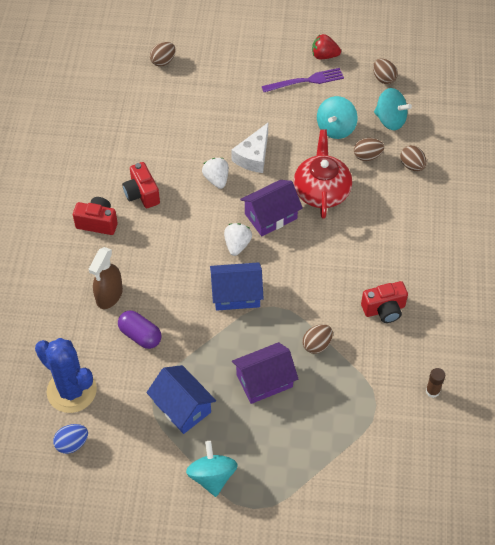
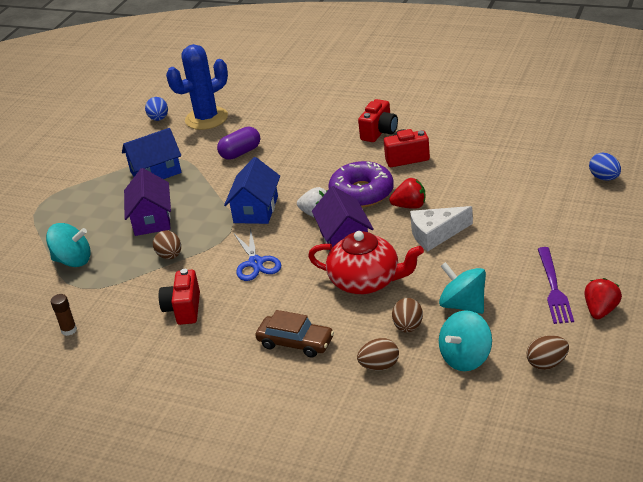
camera: 110 degrees right, 20 degrees down
brown spray bottle [89,247,123,309] -> none
brown egg [150,42,176,67] -> blue egg [589,153,621,180]
turquoise spinning top [186,441,238,497] -> turquoise spinning top moved to [46,223,90,267]
white strawberry [202,158,229,189] -> red strawberry [389,178,425,209]
white cheese [231,123,268,173] -> white cheese turned 60 degrees counterclockwise [410,206,473,251]
none -> blue scissors [234,228,281,281]
none -> brown car [255,310,334,358]
none -> purple donut [328,161,394,208]

